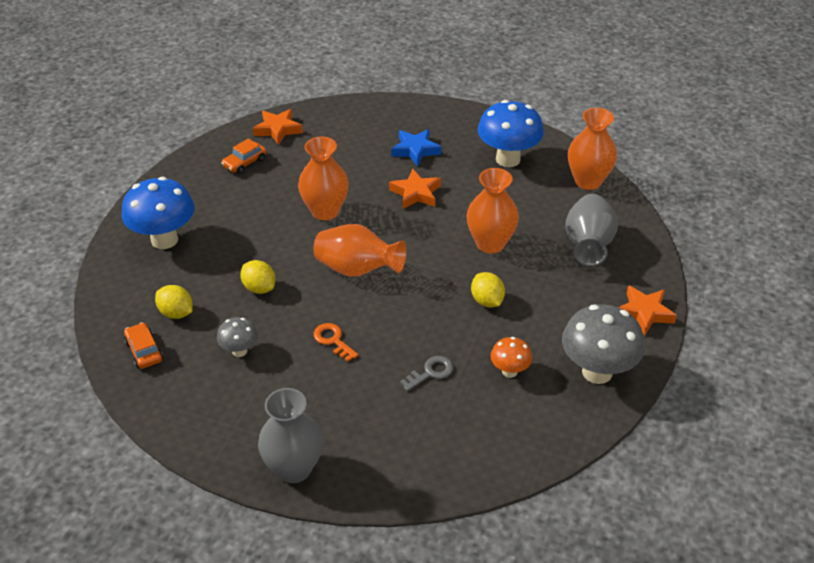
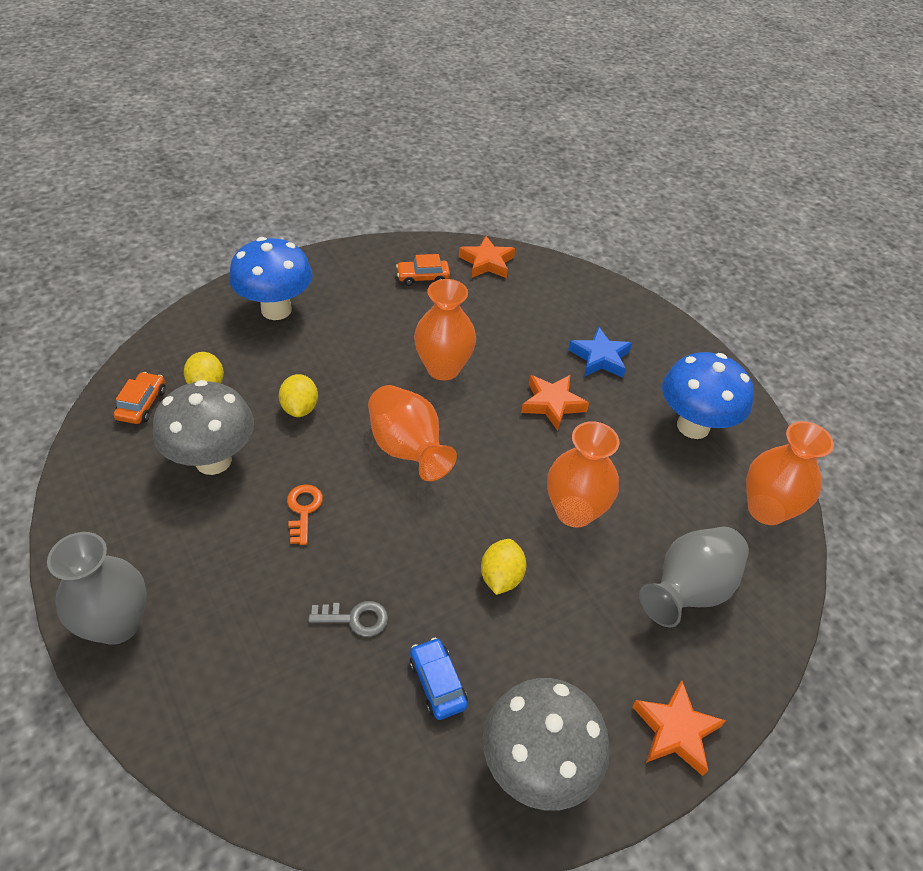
camera: 35 degrees right, 5 degrees up
grey mushroom [217,317,258,357] -> grey mushroom [153,380,254,475], size x1.94
orange mushroom [491,337,532,378] -> blue car [410,638,468,720]

